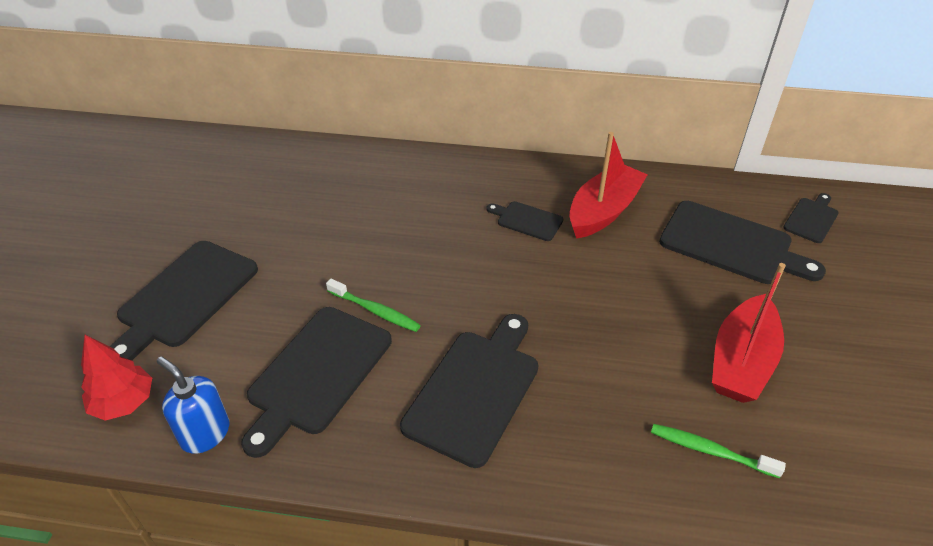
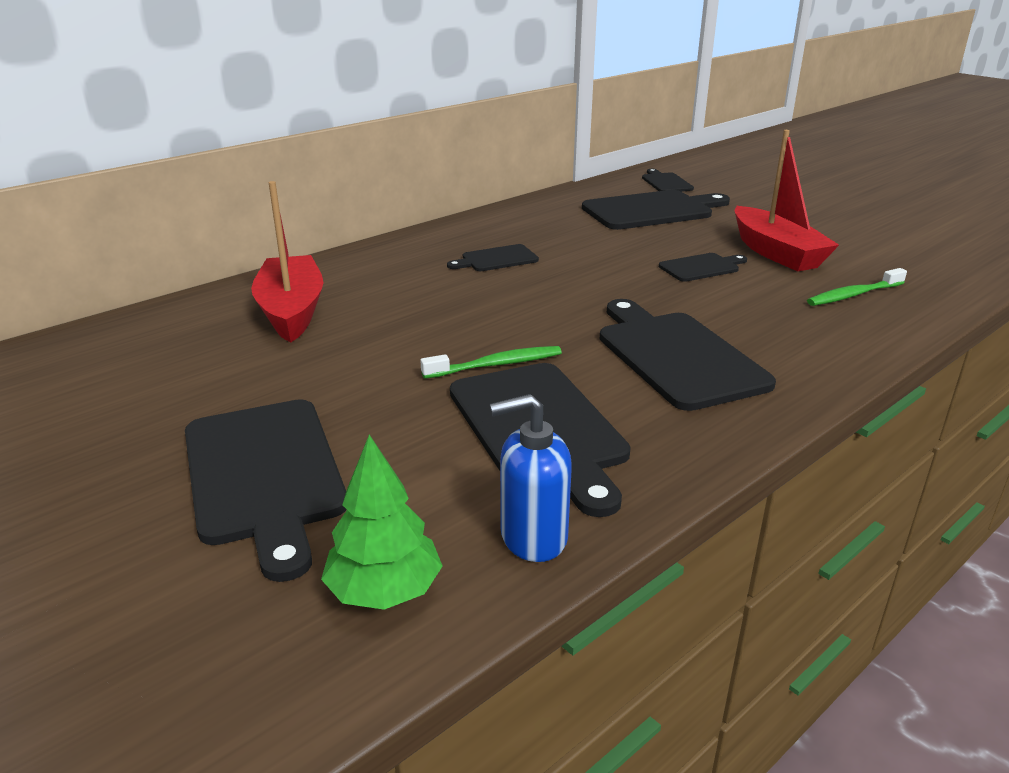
camera: 50 degrees left, 15 degrees down
red tree [81,335,152,421] -> green tree [321,435,442,610]
red boat [569,132,647,239] -> red boat moved to [251,181,323,342]
none -> black cutting board [659,253,747,282]

